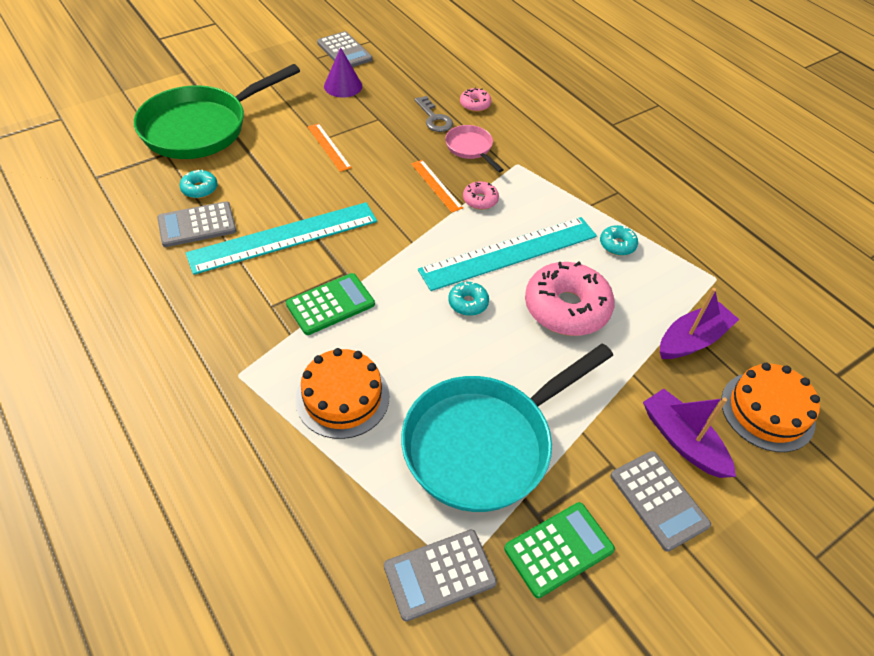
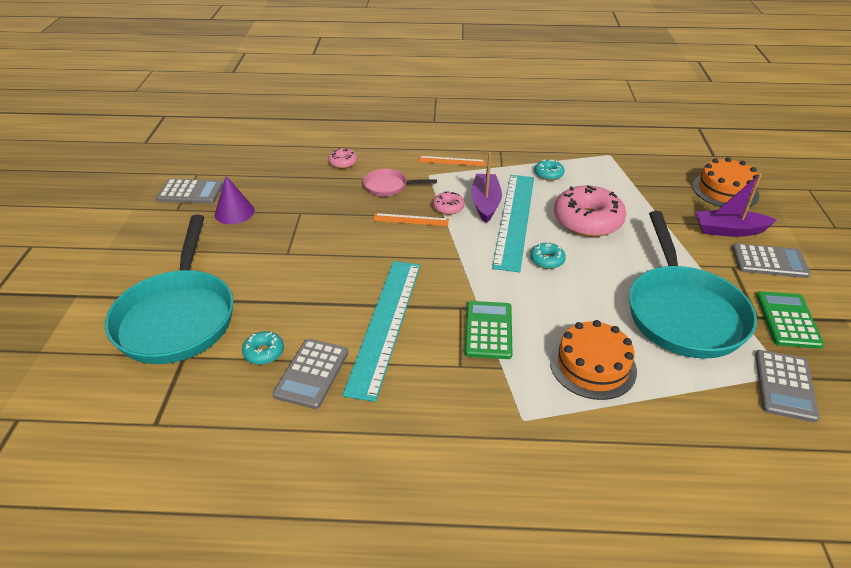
camera: 50 degrees left, 10 degrees down
green pan [134,64,300,159] -> turquoise pan [105,215,234,364]
orange ruler [308,123,352,172] -> orange ruler moved to [418,156,485,166]
grey key [414,96,453,132] -> none
purple boat [660,288,739,359] -> purple boat moved to [471,152,502,223]

